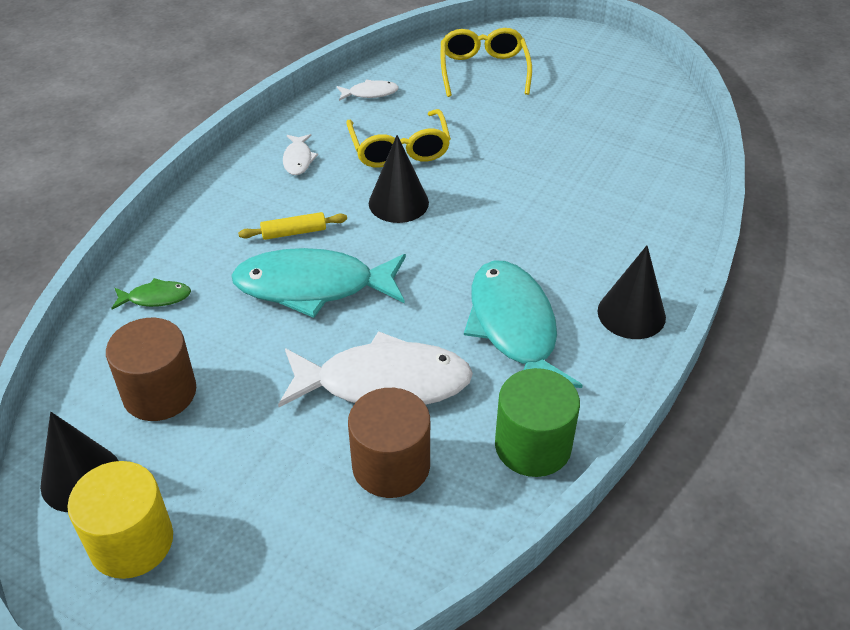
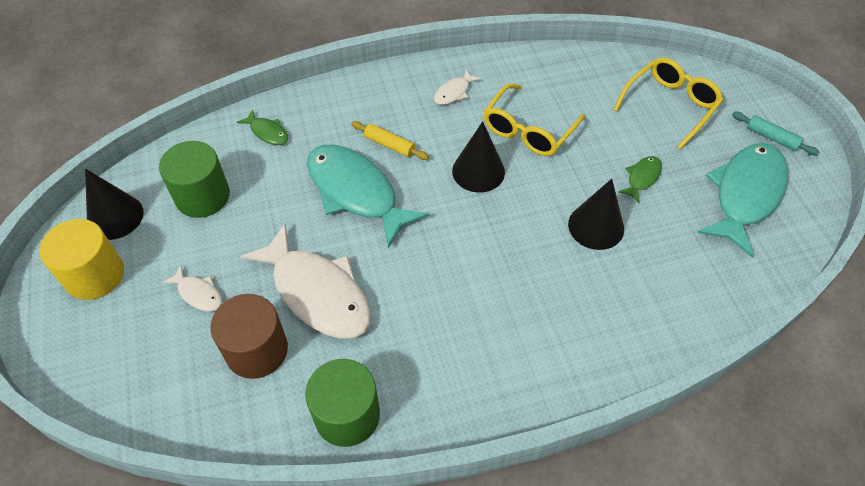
camera: 45 degrees right, 10 degrees up
brown cylinder [106,318,196,421] -> green cylinder [159,141,230,218]
white fish [337,79,399,101] -> white fish moved to [162,265,222,312]
turquoise fish [464,260,583,388] -> turquoise fish moved to [697,143,788,258]
black cone [597,245,666,339] -> black cone moved to [568,179,624,250]
none -> green fish [618,156,662,203]
none -> turquoise rolling pin [732,112,819,155]

